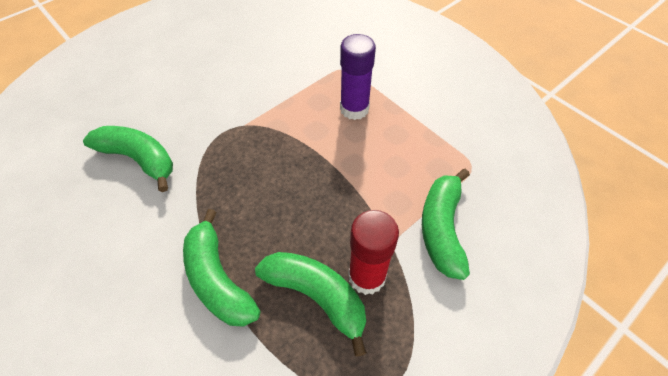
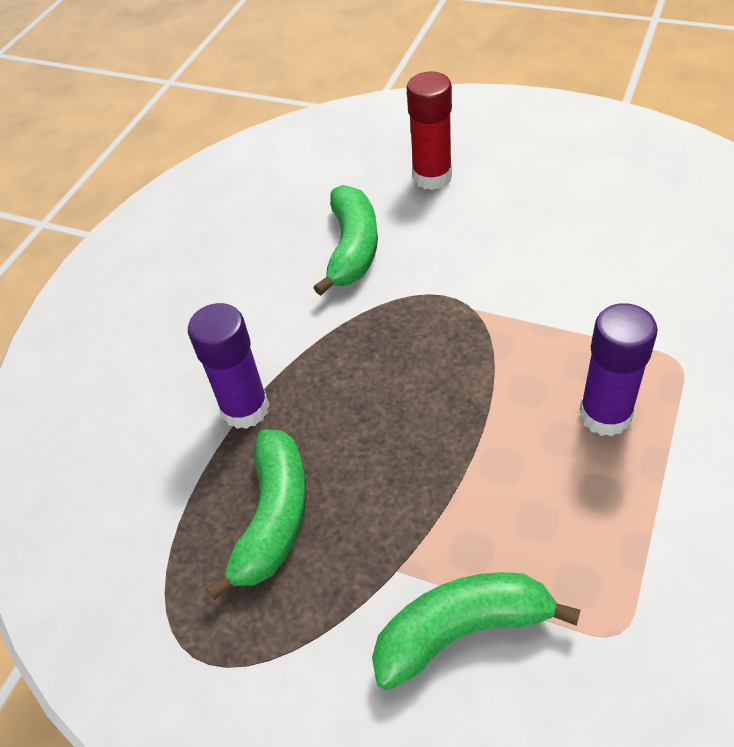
camera: 70 degrees right, 5 degrees down
green banana [183,209,260,327] -> purple glue stick [188,303,270,429]
red glue stick [348,210,399,295] -> red glue stick moved to [407,72,452,190]

